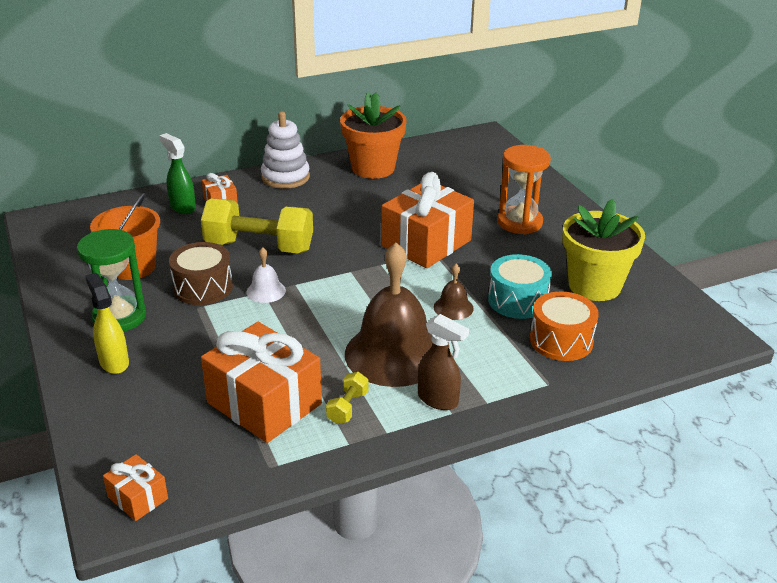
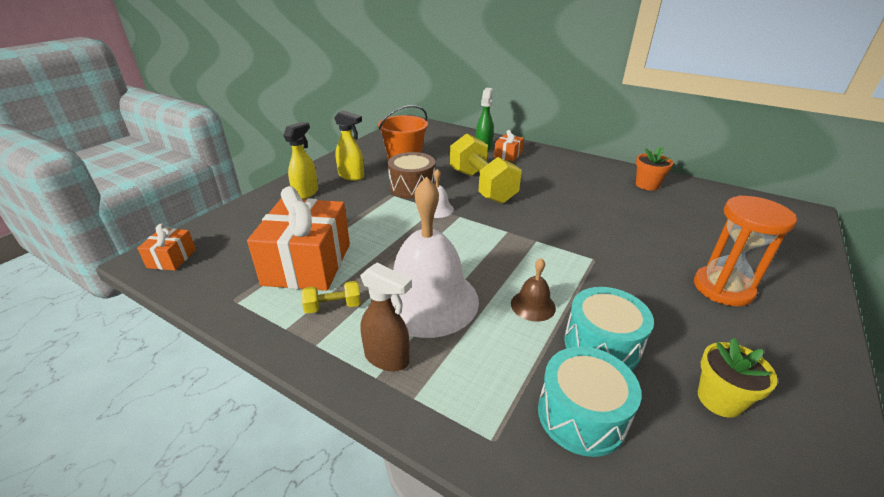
camera: 55 degrees right, 0 degrees up
green hourglass [77,229,146,332] -> yellow spray bottle [334,110,364,181]
white stacking toy [261,111,310,189] -> none
orange flower pot [340,92,407,179] -> orange flower pot [636,146,673,190], size x0.54
brown bell [345,242,433,387] -> white bell [391,177,479,338]
orange gift [381,172,474,268] -> none
brown spray bottle [418,314,469,410] -> brown spray bottle turned 60 degrees counterclockwise [360,263,412,371]
orange drum [530,292,599,361] -> turquoise drum [538,347,642,457]
yellow flower pot [562,199,645,301] -> yellow flower pot [698,338,778,418], size x0.54

